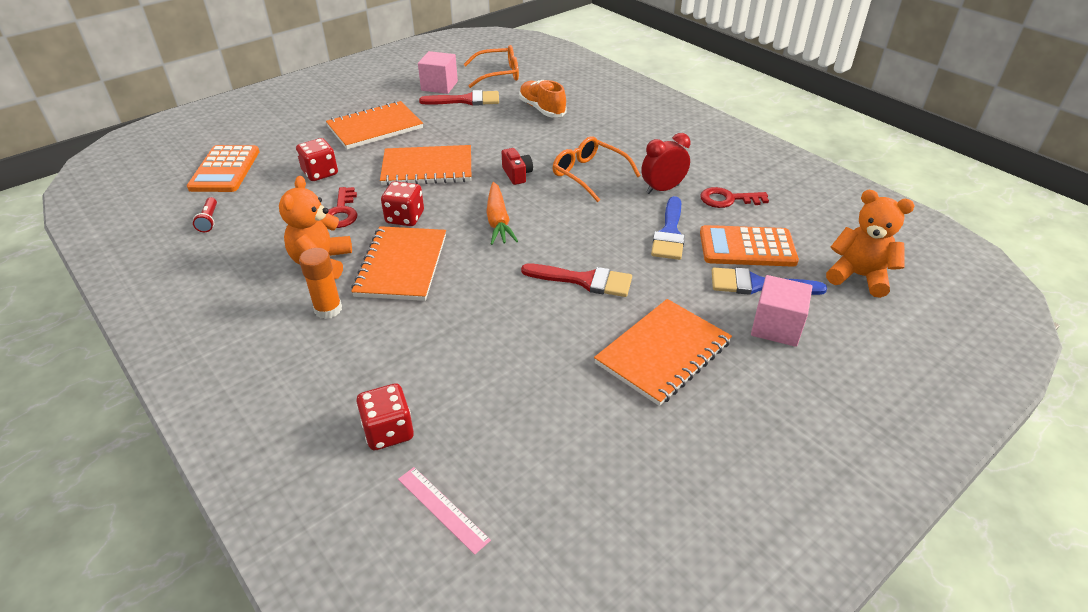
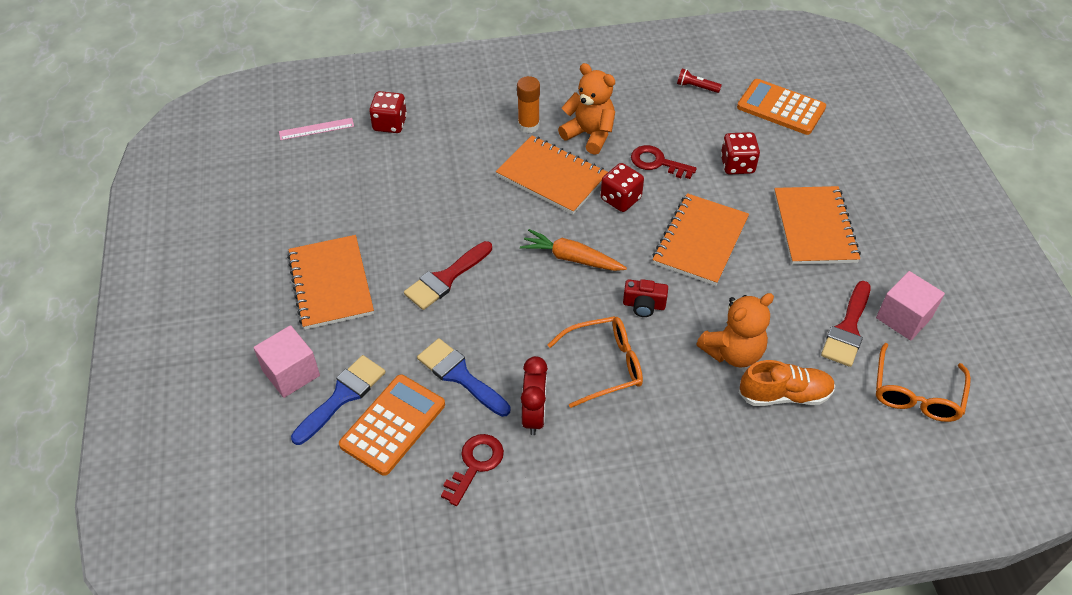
camera: 120 degrees right, 10 degrees up
orange teddy bear [826,190,915,298] -> orange teddy bear moved to [696,293,774,367]

